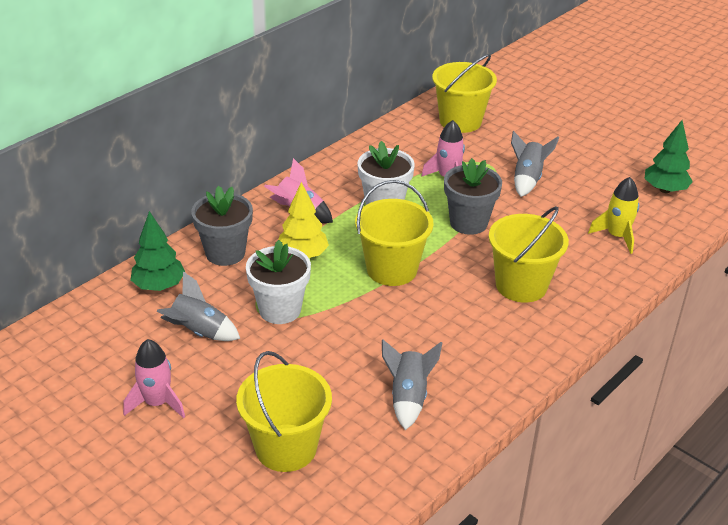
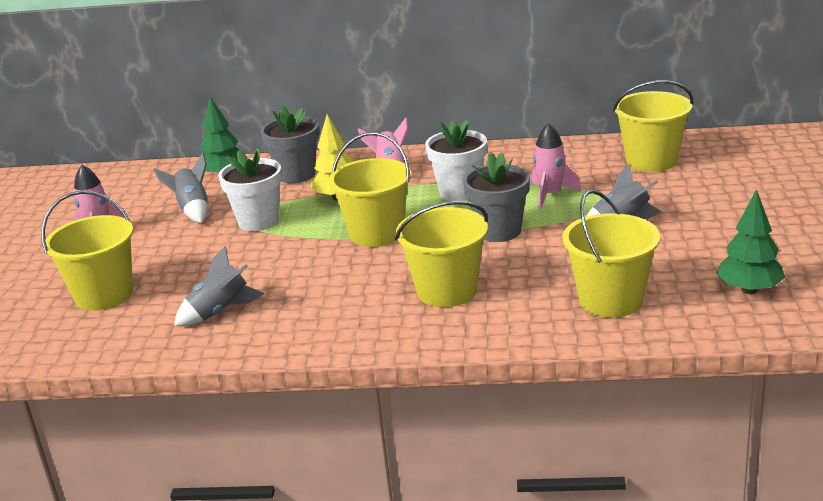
camera: 55 degrees right, 10 degrees down
yellow rocket [588,177,639,254] -> yellow bucket [562,189,660,318]

